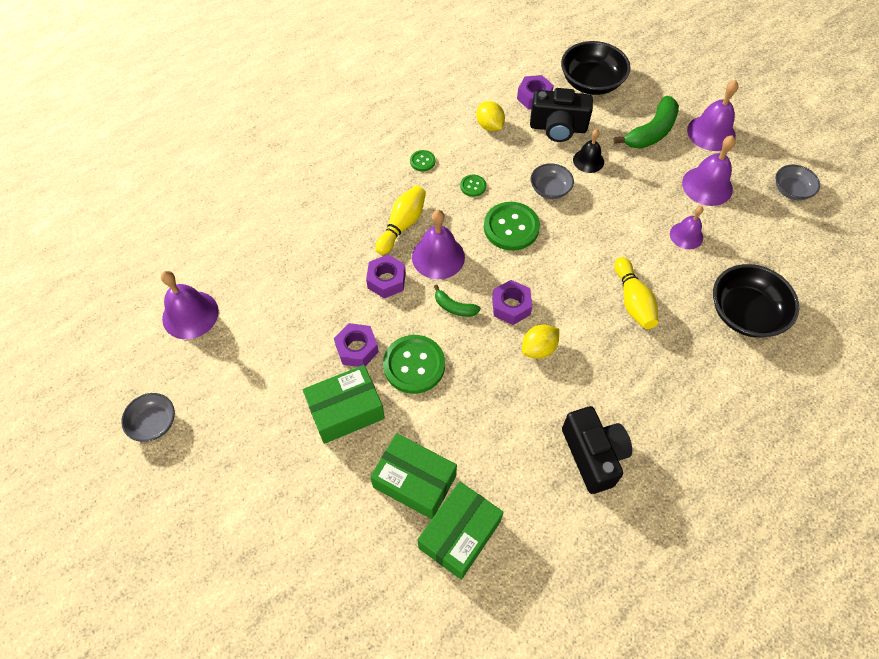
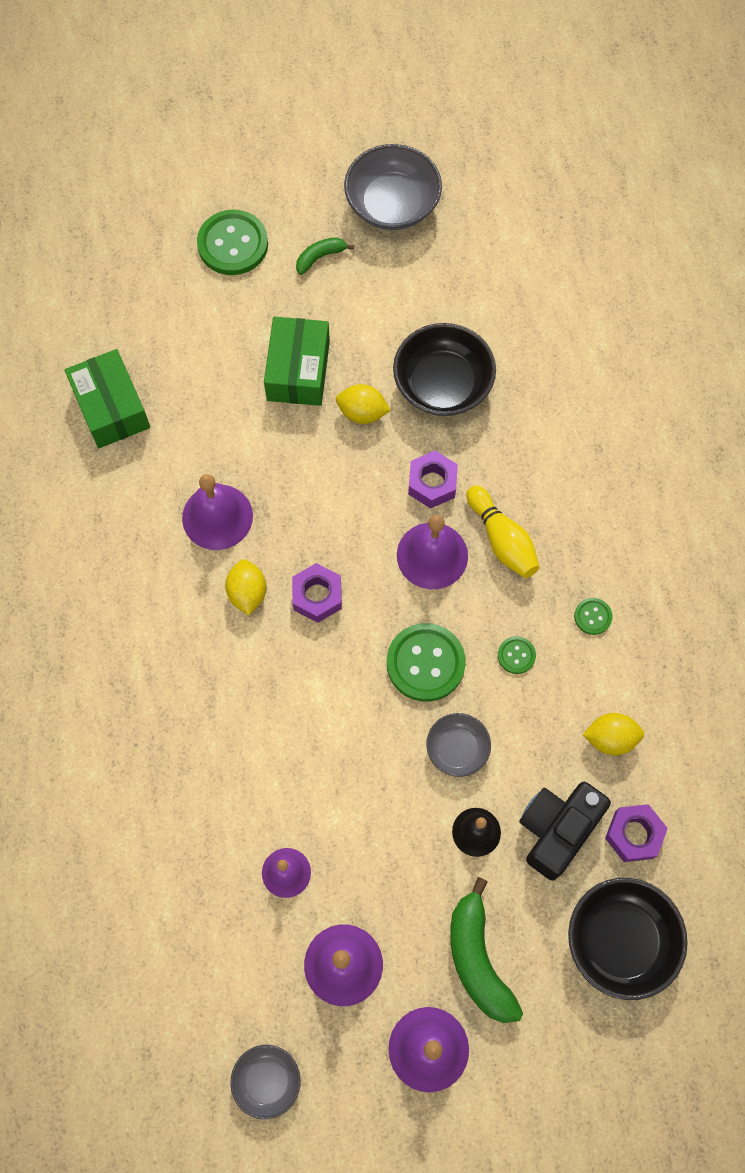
camera: 120 degrees right, 10 degrees up
grey bowl [121,393,175,442] -> grey bowl [344,144,442,230], size x1.73
purple bell [161,271,219,339] -> purple bell moved to [182,474,253,550]
purple nut [334,323,379,367] -> yellow lemon [336,384,391,424]
green box [370,433,457,519] -> none
green button [383,335,445,394] -> green button moved to [197,210,268,275]
green banana [434,285,481,317] -> green banana moved to [296,237,354,275]
black camera [562,406,632,494] -> none
yellow bowling pin [614,257,658,329] -> none
black bowl [713,264,799,338] -> black bowl moved to [393,323,496,416]

